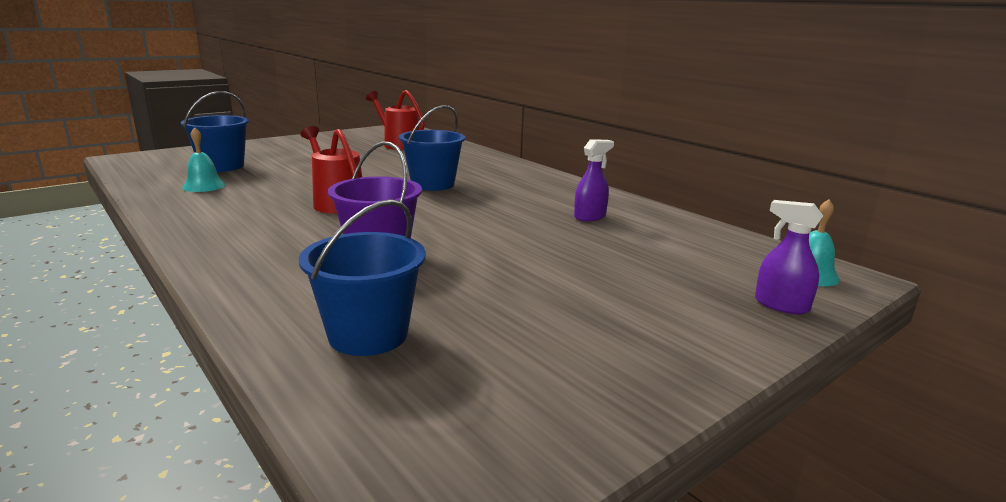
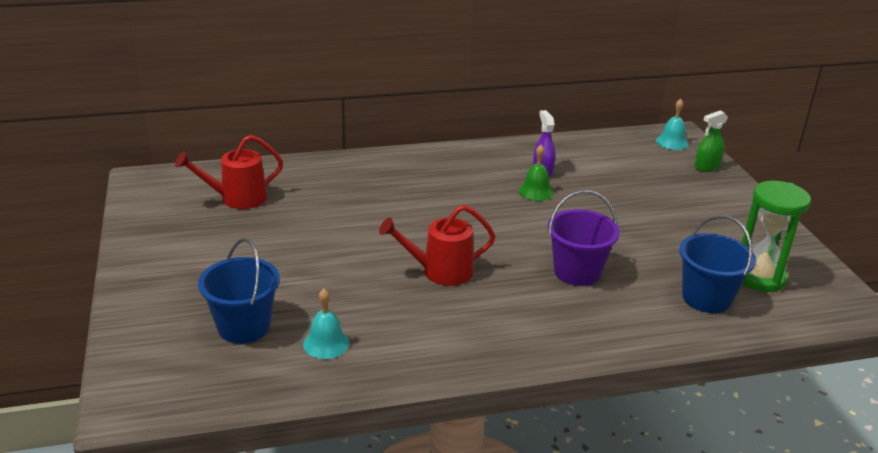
camera: 65 degrees left, 10 degrees up
blue bucket [399,105,465,191] -> none
purple spray bottle [755,200,823,314] -> green spray bottle [694,111,728,172]
none -> green bell [518,145,554,201]
none -> green hourglass [742,181,811,292]

